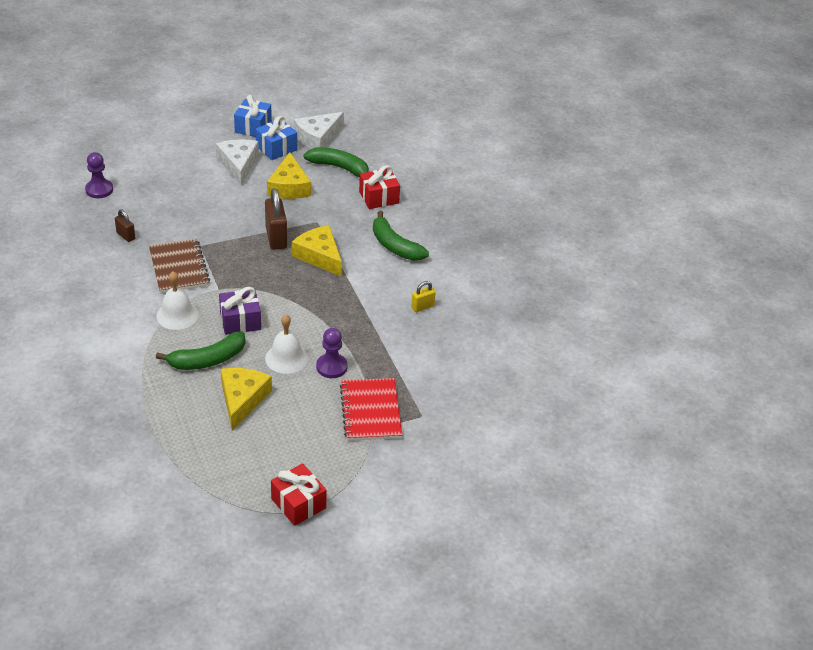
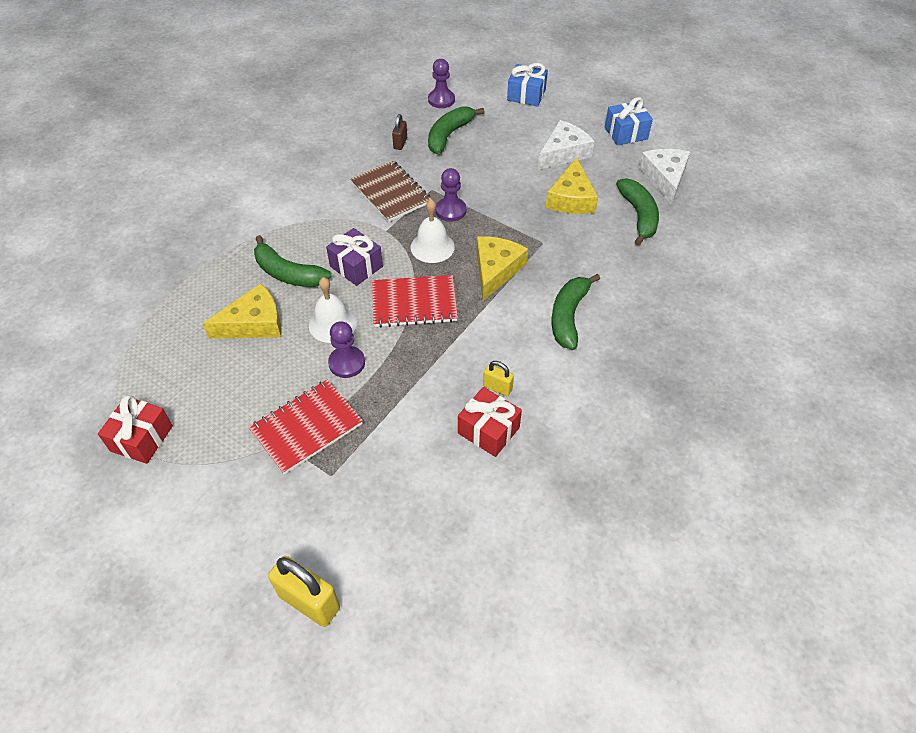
camera: 60 degrees right, 10 degrees up
brown notebook [149,238,210,293] -> brown notebook turned 75 degrees counterclockwise [350,160,431,222]
white bell [156,271,198,330] -> white bell moved to [411,199,455,263]
blue gift [255,116,297,160] -> blue gift moved to [507,63,548,107]
brown padlock [265,188,287,250] -> none
yellow cheese [267,152,311,199] -> yellow cheese turned 45 degrees counterclockwise [546,157,598,214]
white cheese [294,112,344,149] -> white cheese turned 75 degrees clockwise [639,149,690,205]
red gift [359,165,400,209] -> red gift moved to [458,387,522,457]
none -> yellow padlock [268,556,340,627]
none -> red notebook [372,275,458,328]
none -> green banana [428,106,485,154]
none -> purple pawn [436,168,466,222]

